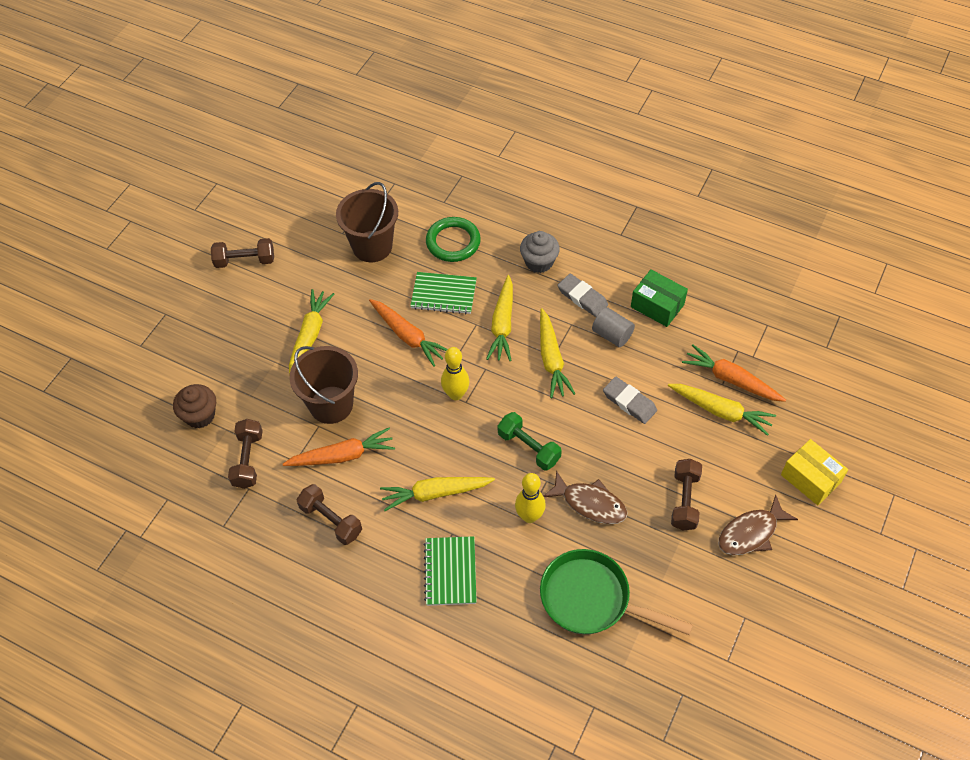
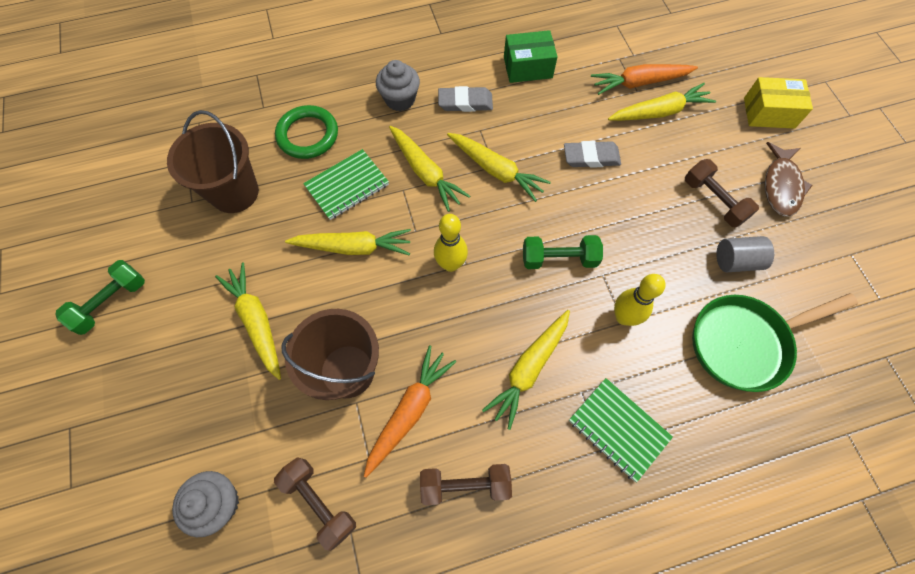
camera: 45 degrees left, 10 degrees up
brown cupcake [173,384,216,428] -> grey cupcake [172,471,239,537]
brown dumbbell [211,238,274,268] -> green dumbbell [55,260,145,335]
orange carrot [369,299,448,367] -> yellow carrot [285,229,411,255]
brown fish [543,471,628,524] -> none
grey cylinder [592,307,635,347] -> grey cylinder moved to [716,236,774,272]

